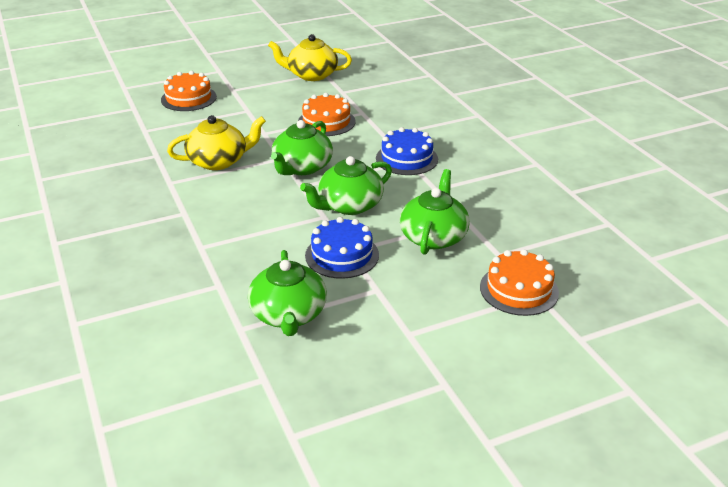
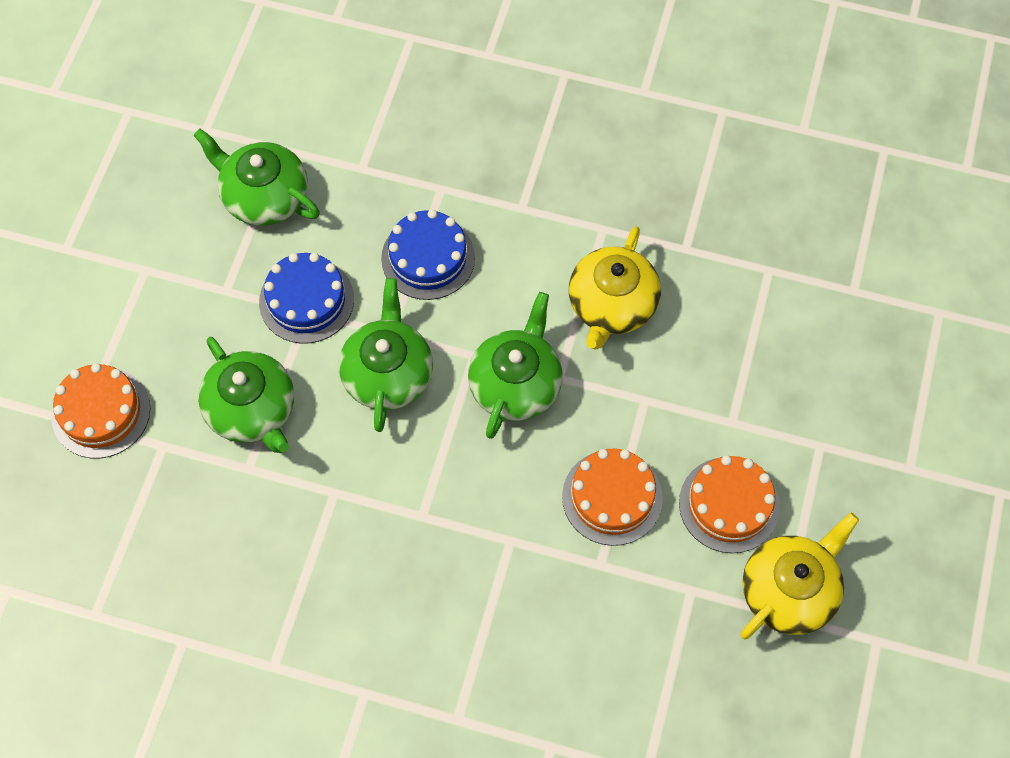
camera: 130 degrees right, 30 degrees up
orange cake [161,71,217,111] -> orange cake moved to [679,455,780,553]
green teapot [271,120,333,175] -> green teapot turned 45 degrees clockwise [468,292,563,439]
blue cake [376,127,438,175] -> blue cake moved to [381,209,475,300]

